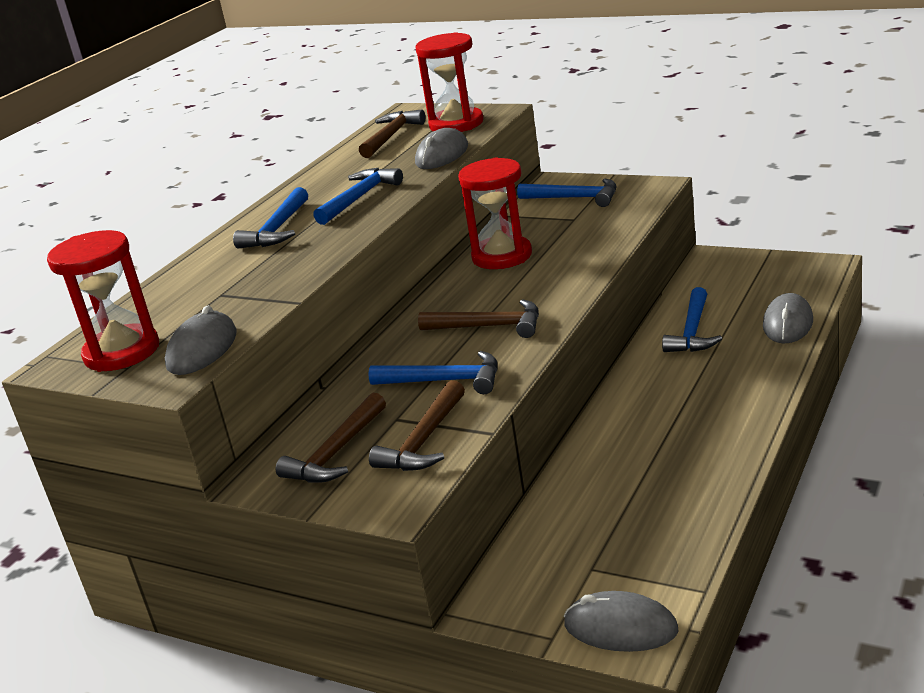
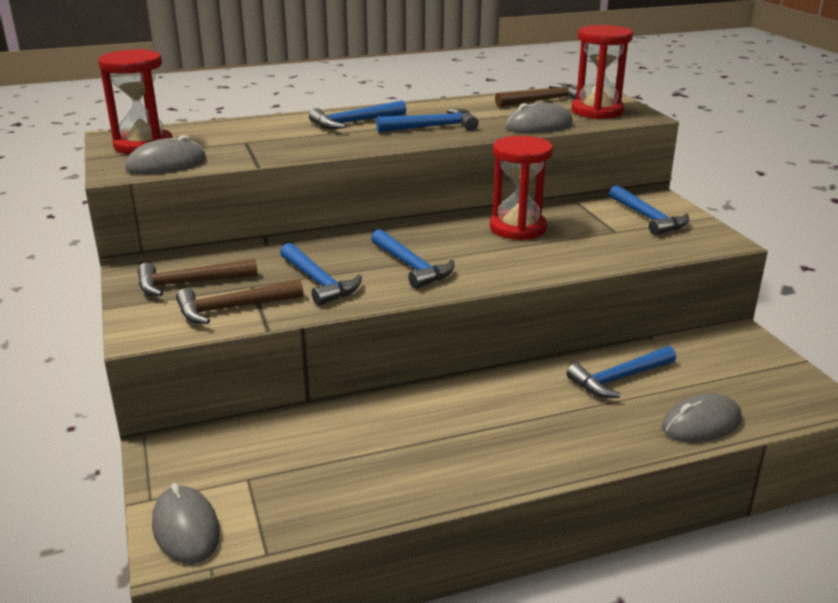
camera: 40 degrees right, 0 degrees up
brown hammer [418,299,539,338] -> blue hammer [371,229,454,289]

